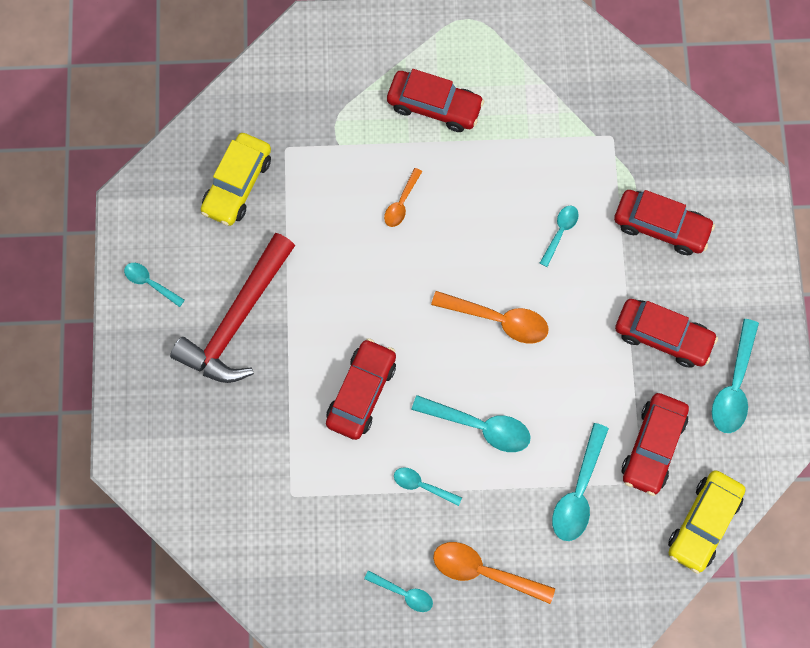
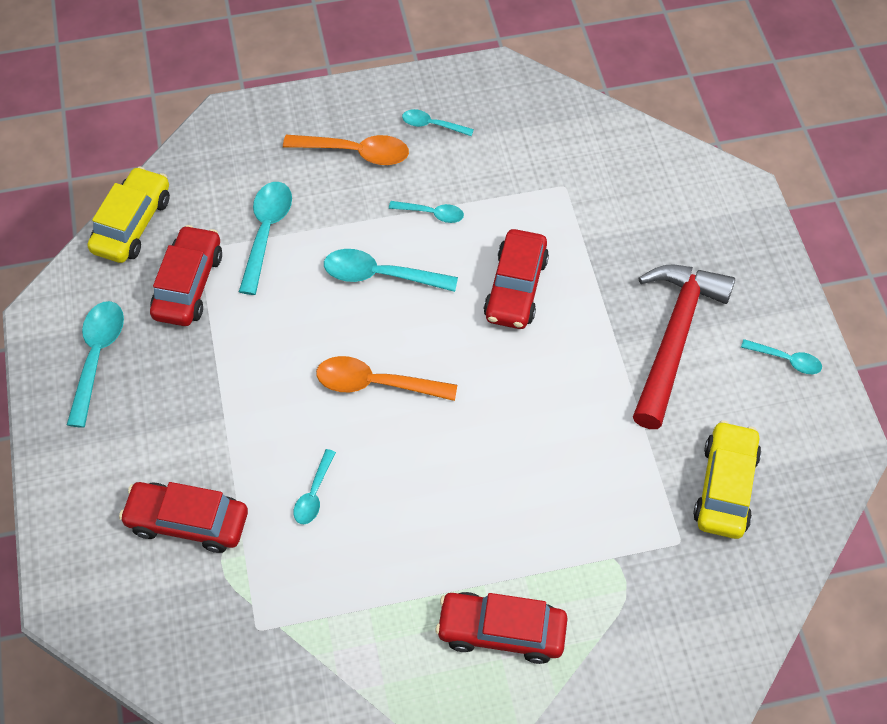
camera: 170 degrees right, 15 degrees down
orange spoon [384,168,422,227] -> none
red car [615,299,718,368] -> none

